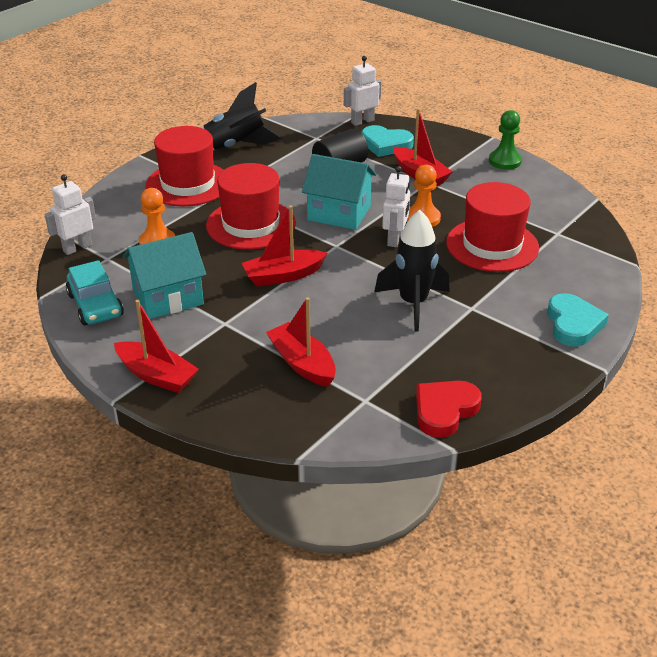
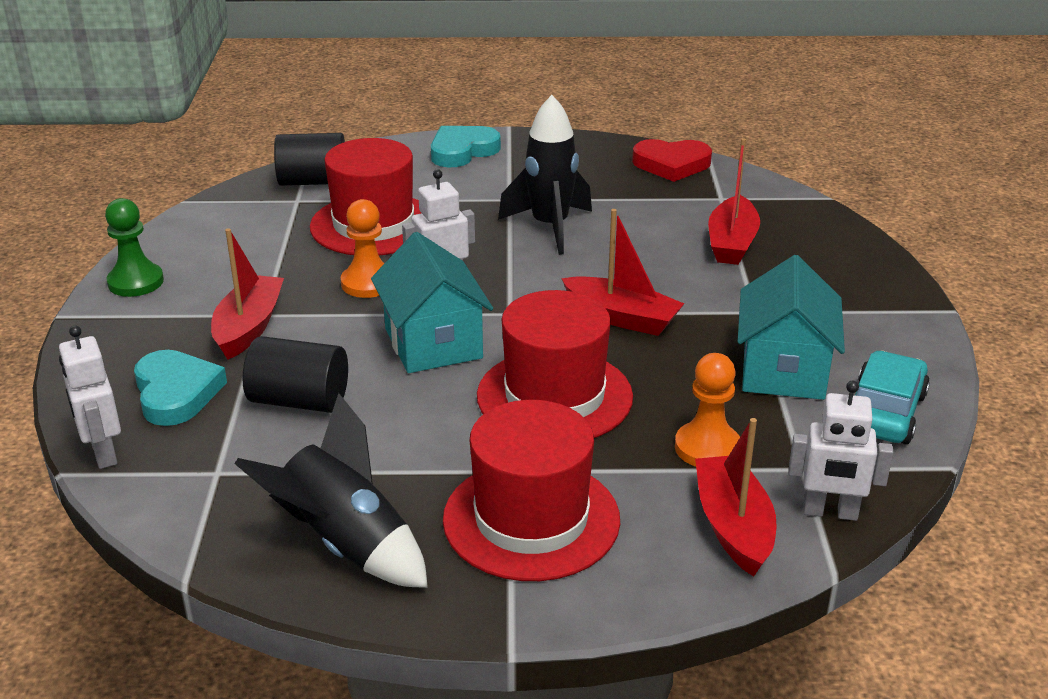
camera: 130 degrees left, 5 degrees down
red boat [114,300,199,393] -> red boat moved to [695,418,777,576]
turquoise house [123,232,206,319] -> turquoise house turned 75 degrees clockwise [737,255,845,400]
white robot [344,56,382,126] -> white robot turned 45 degrees clockwise [59,325,121,469]
none -> black cylinder [274,133,345,186]

